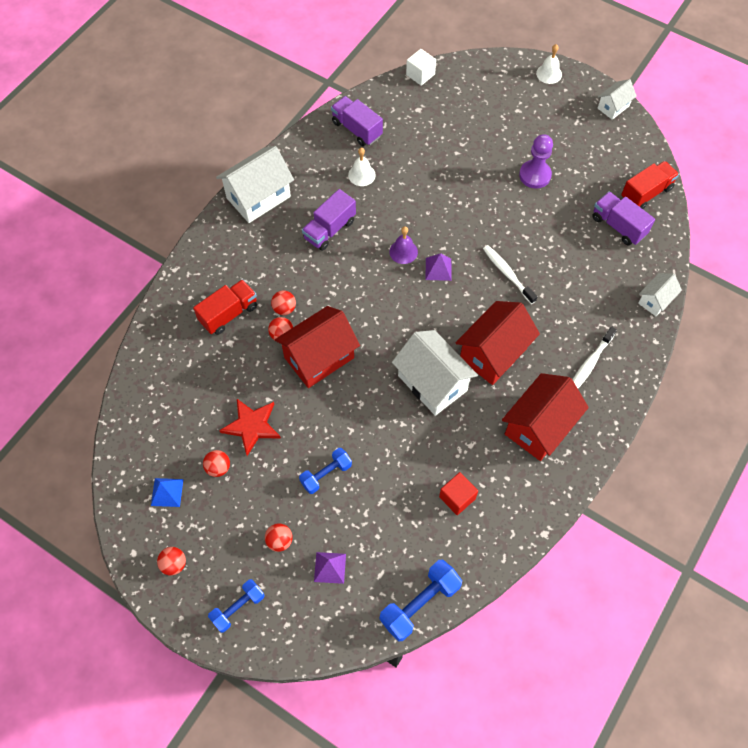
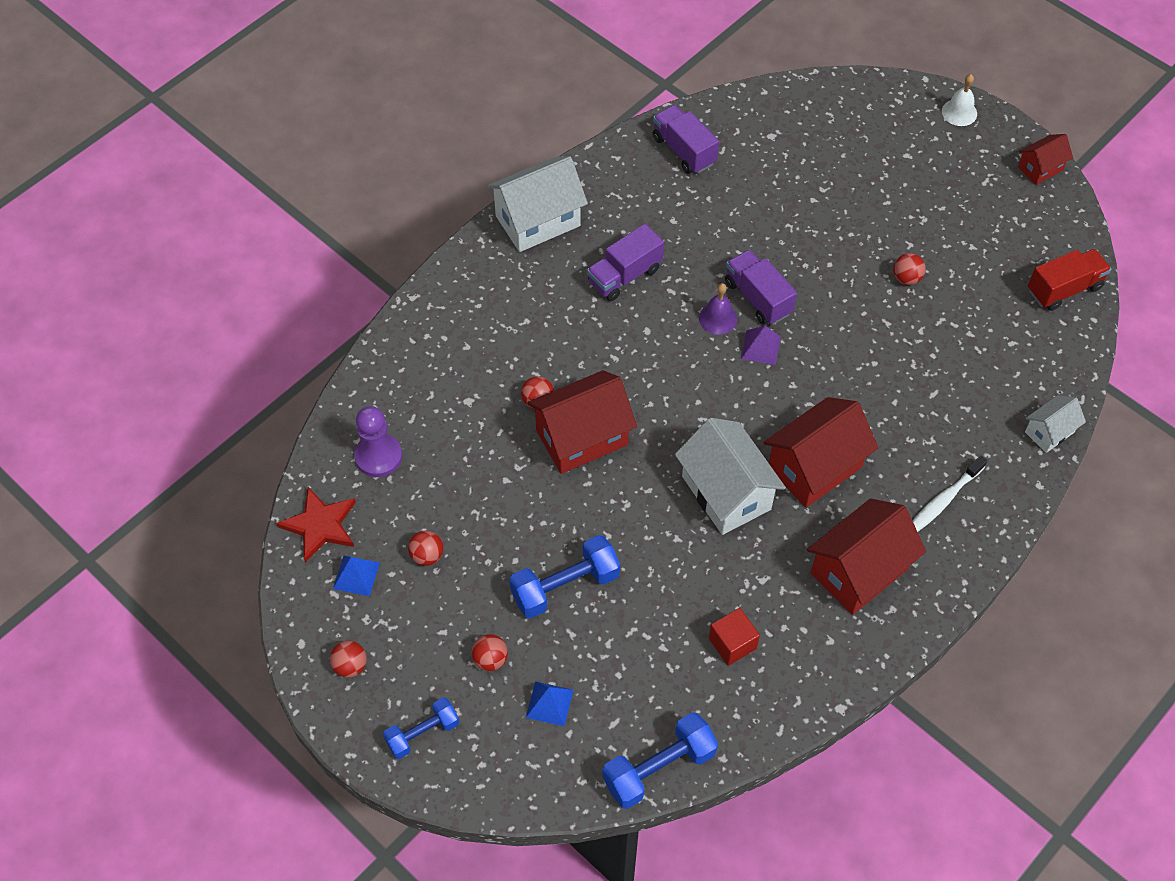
camera: 10 degrees right, 5 degrees down
red truck [193,279,257,335] -> none
red star [219,399,281,456] -> red star moved to [276,487,356,563]
red ball [271,291,296,315] -> red ball moved to [893,253,926,285]
blue dumbbell [299,448,352,494] -> blue dumbbell [509,535,620,618], size x1.53
purple pyramid [314,552,346,584] -> blue pyramid [526,681,574,726]
white bell [348,148,376,186] -> none
white cube [406,49,436,86] -> none
white toothbrush [483,245,537,304] -> none
purple pawn [519,134,553,189] -> purple pawn moved to [354,406,402,477]
purple truck [593,192,655,245] -> purple truck moved to [725,250,797,325]
white house [598,79,637,120] -> red house [1018,134,1073,185]

